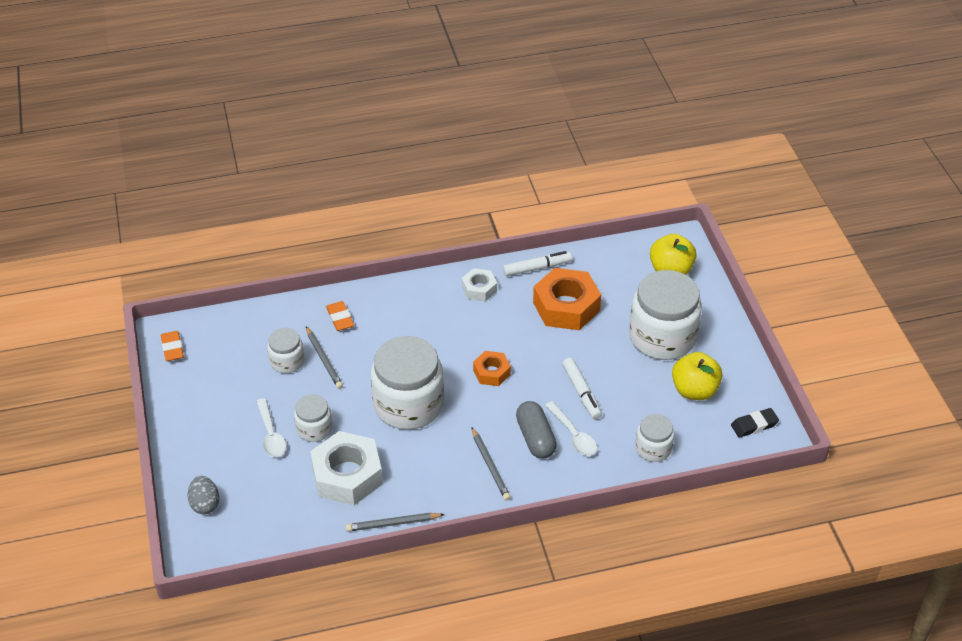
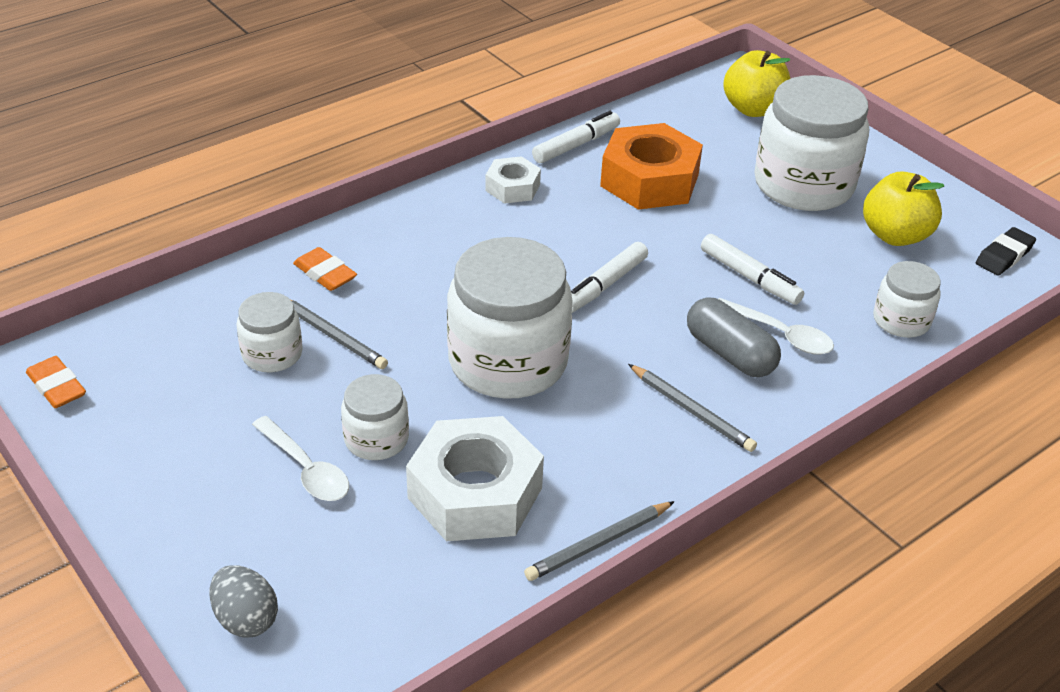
camera: 25 degrees left, 5 degrees down
orange nut [473,351,511,386] -> white marker [571,242,648,313]

